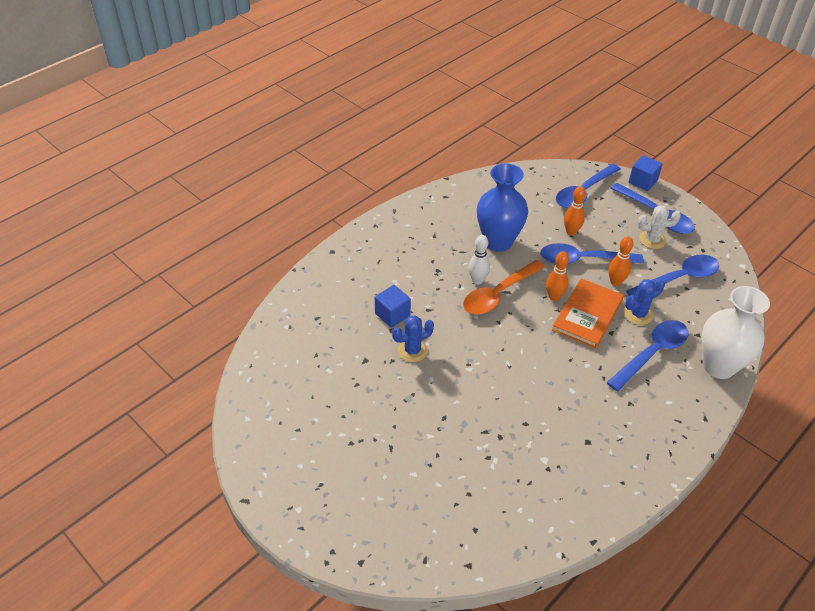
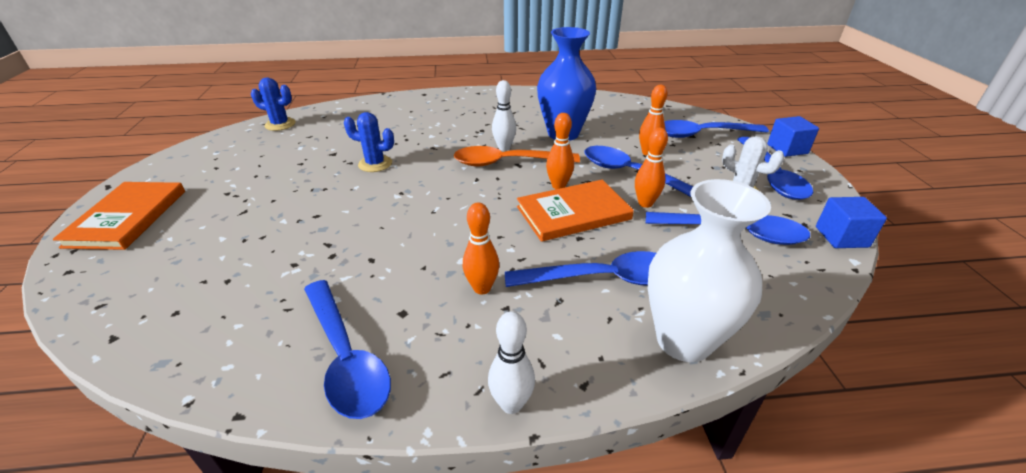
camera: 40 degrees right, 10 degrees down
blue cube [375,285,411,328] -> blue cube moved to [816,197,887,248]
blue cactus [624,279,665,325] -> blue cactus moved to [251,77,296,131]
none -> orange book [53,182,185,250]
none -> blue spoon [304,280,391,419]
none -> orange bowling pin [463,203,499,295]
none -> white bowling pin [488,311,535,414]

